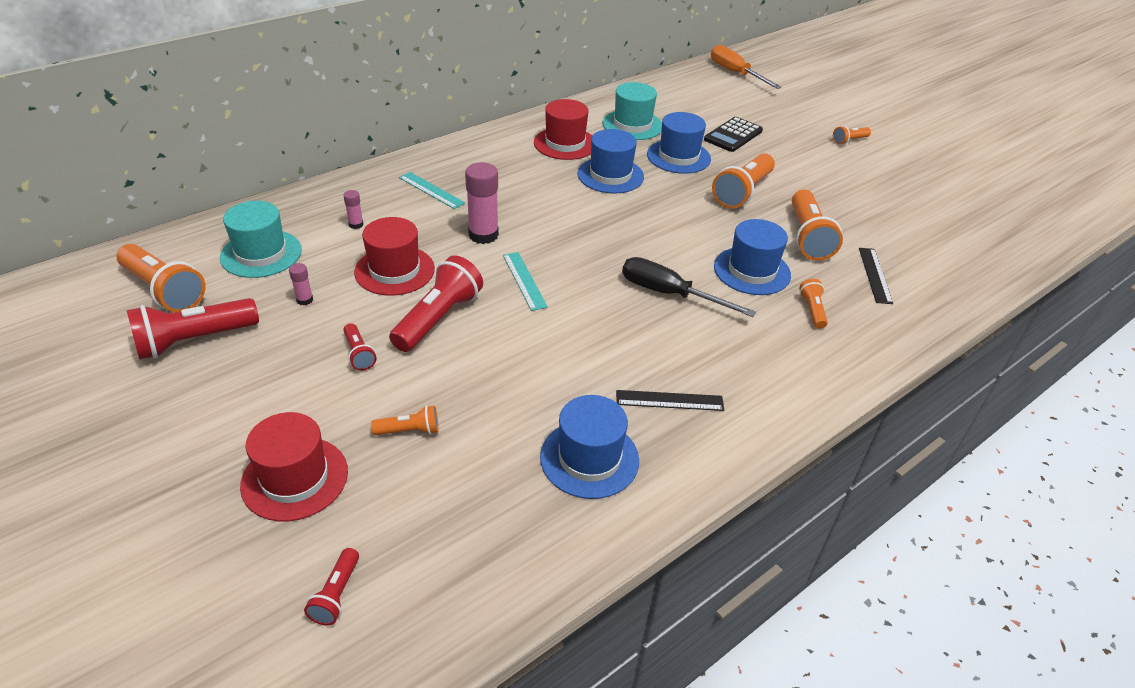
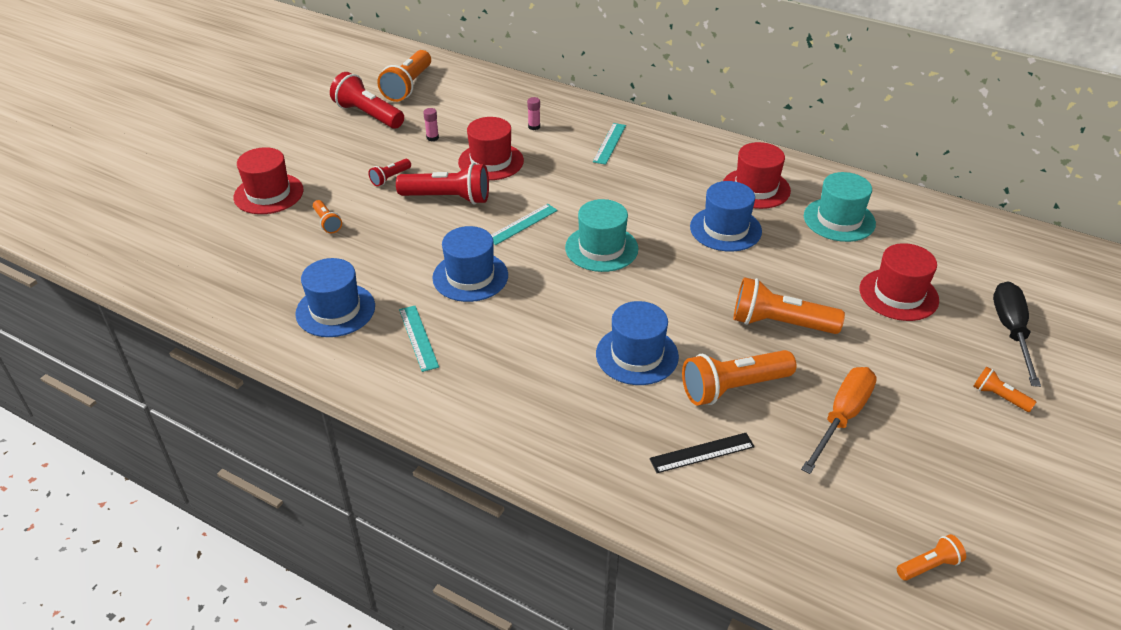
camera: 70 degrees right, 0 degrees up
turquoise hat [220,201,302,278] -> turquoise hat moved to [565,199,639,272]
red flashlight [304,548,359,625] -> none
pink glue stick [465,162,499,244] -> none
black ruler [616,390,724,411] -> turquoise ruler [399,306,439,372]
black screwdriver [622,257,756,317] -> black screwdriver moved to [993,282,1041,387]
blue hat [647,112,711,174] -> blue hat moved to [432,226,508,302]
black calculator [704,117,763,152] -> red hat [859,243,939,321]
orange screwdriver [711,45,782,89] -> orange screwdriver moved to [801,367,877,474]
orange flashlight [799,279,828,329] -> orange flashlight moved to [897,534,966,581]

